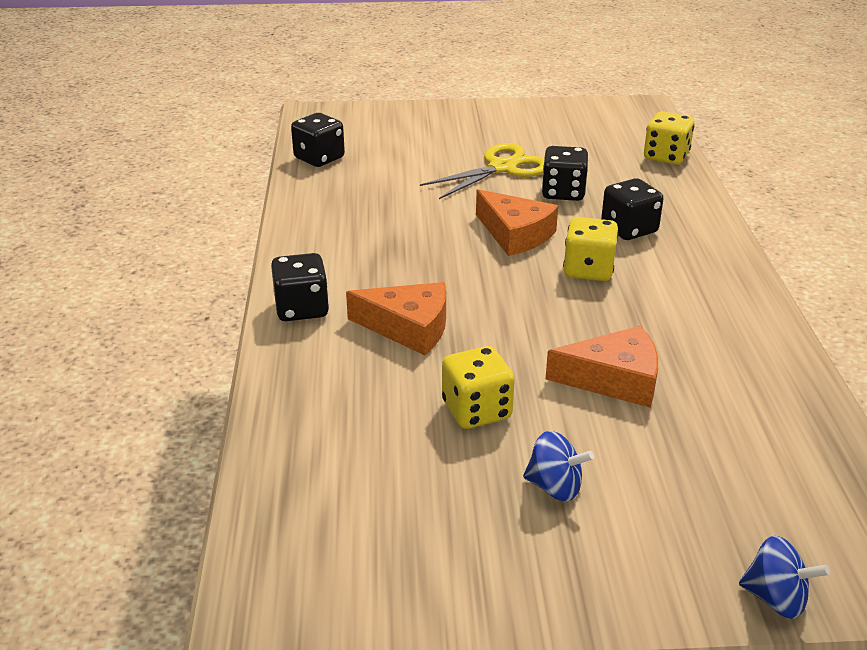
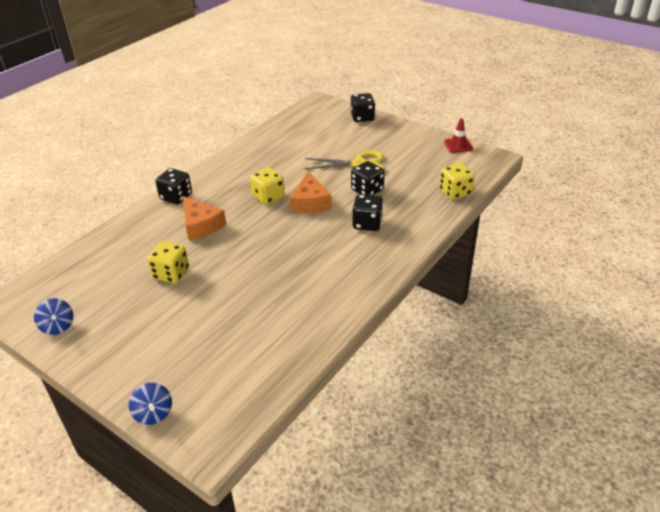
camera: 40 degrees right, 5 degrees up
black dice [291,113,345,167] -> black dice moved to [351,93,375,122]
blue spinning top [523,431,594,501] -> blue spinning top moved to [34,298,73,335]
orange cheese [545,326,658,408] -> none
yellow dice [563,217,619,281] -> yellow dice moved to [250,168,285,205]
none -> red traffic cone [444,118,473,153]

